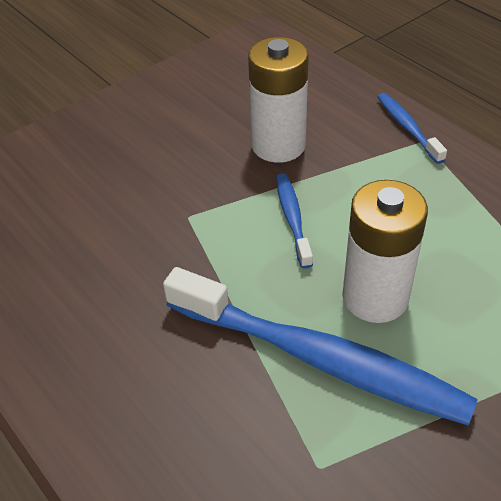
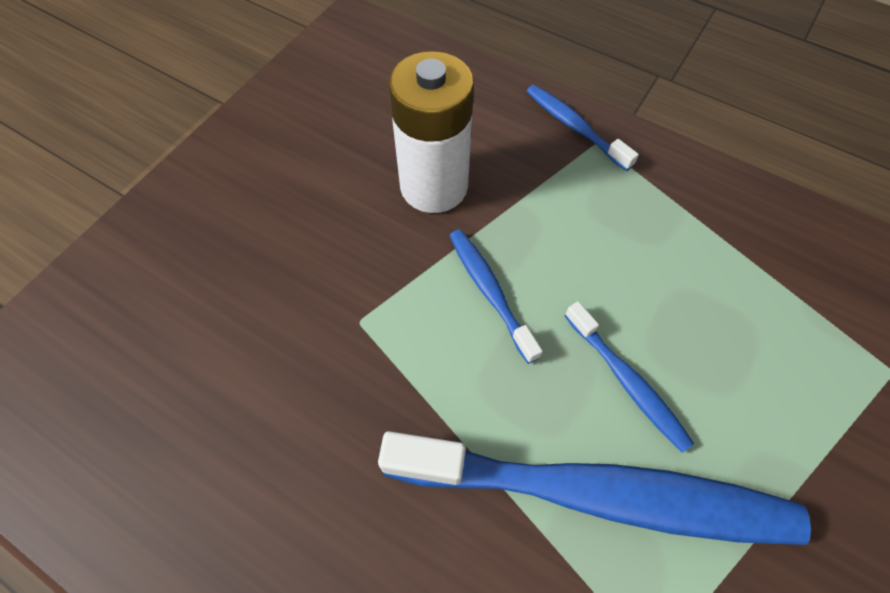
camera: 20 degrees left, 15 degrees up
white battery [342,180,428,323] -> blue toothbrush [565,301,694,453]

